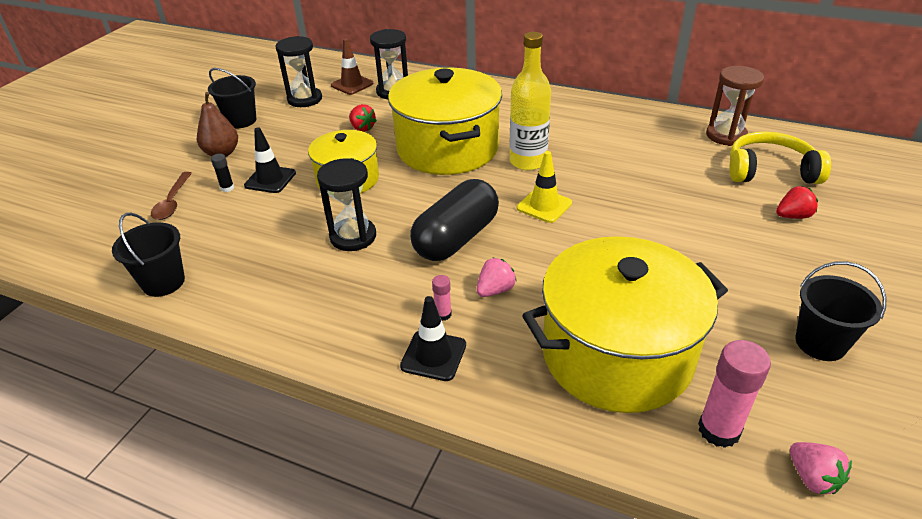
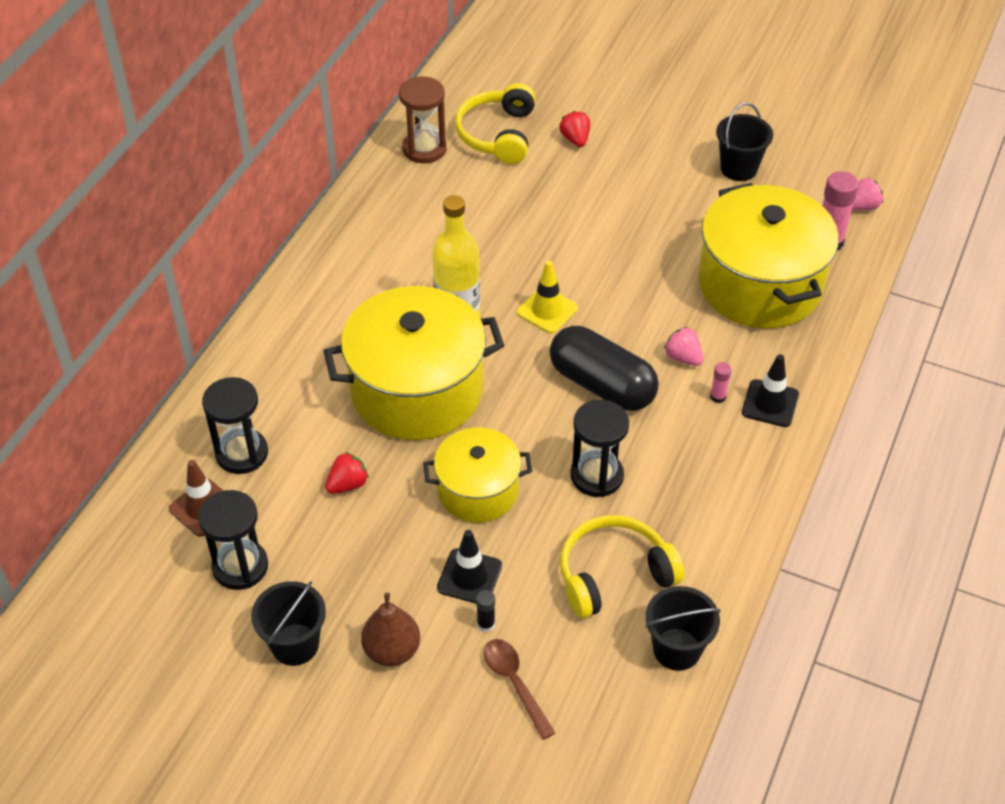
camera: 90 degrees left, 10 degrees up
brown spoon [151,172,192,220] -> brown spoon turned 120 degrees counterclockwise [484,639,555,740]
none -> yellow headphones [560,515,685,619]

